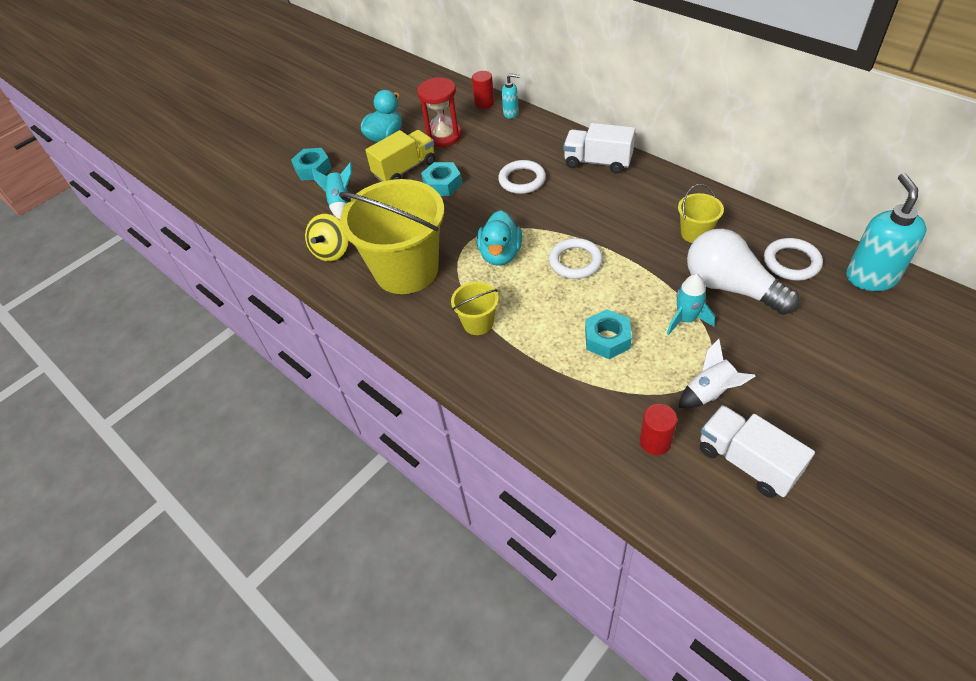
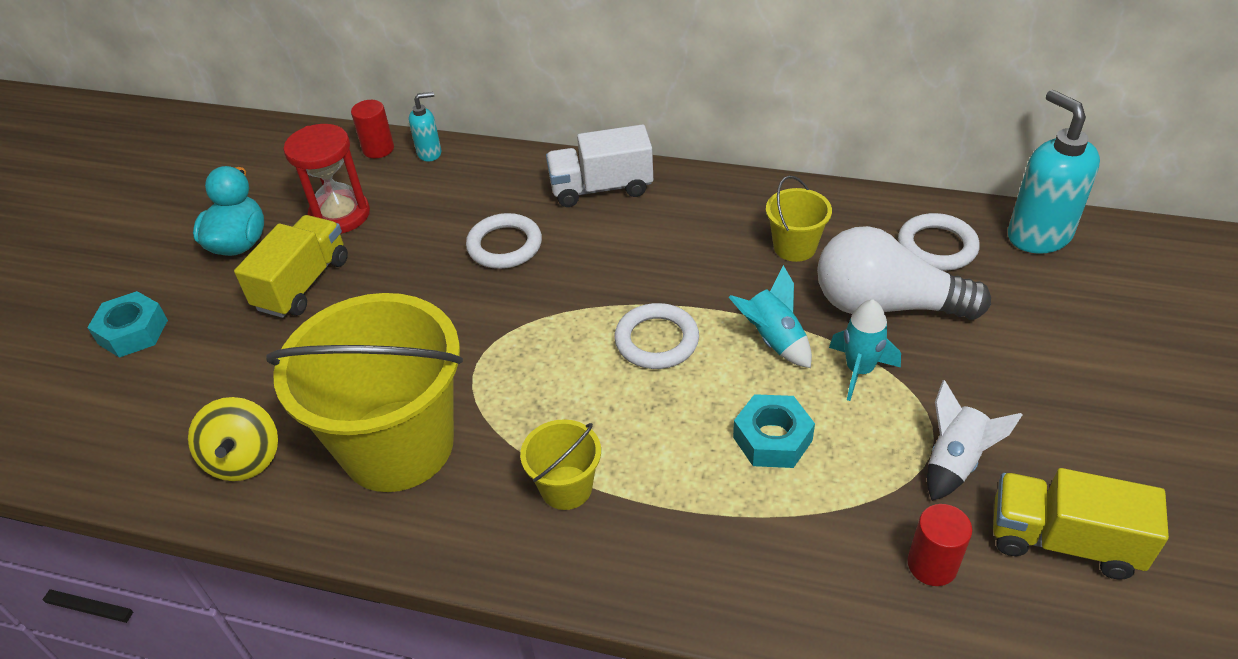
camera: 30 degrees left, 5 degrees down
turquoise rocket [312,162,352,220] -> turquoise rocket moved to [729,265,812,368]
turquoise nut [421,162,462,196] -> none
turquoise duck [477,210,522,266] -> none
white truck [700,405,815,498] -> yellow truck [993,468,1169,580]

